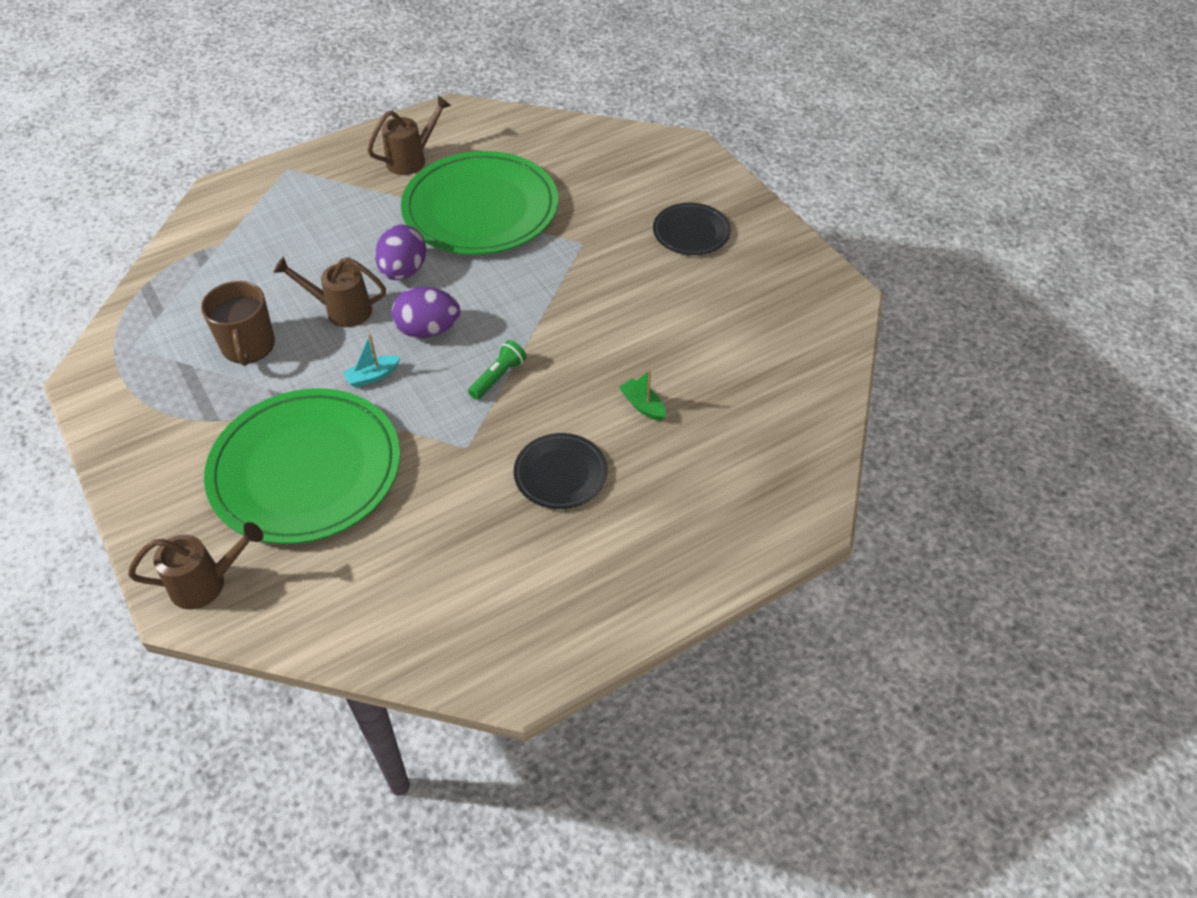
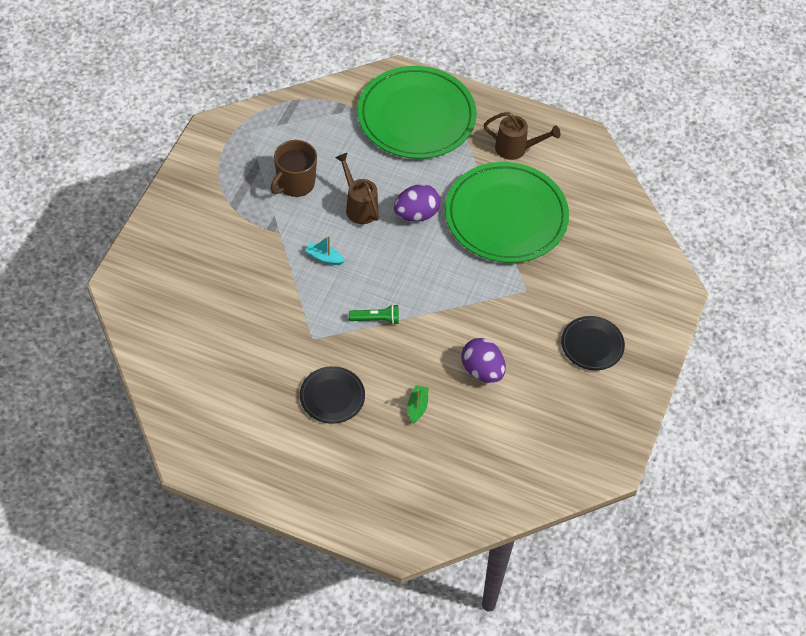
camera: 50 degrees right, 5 degrees up
brown watering can [128,522,263,610] -> none
green plate [204,388,400,544] -> green plate moved to [357,66,477,159]
purple egg [391,287,460,338] -> purple egg moved to [461,338,506,383]

